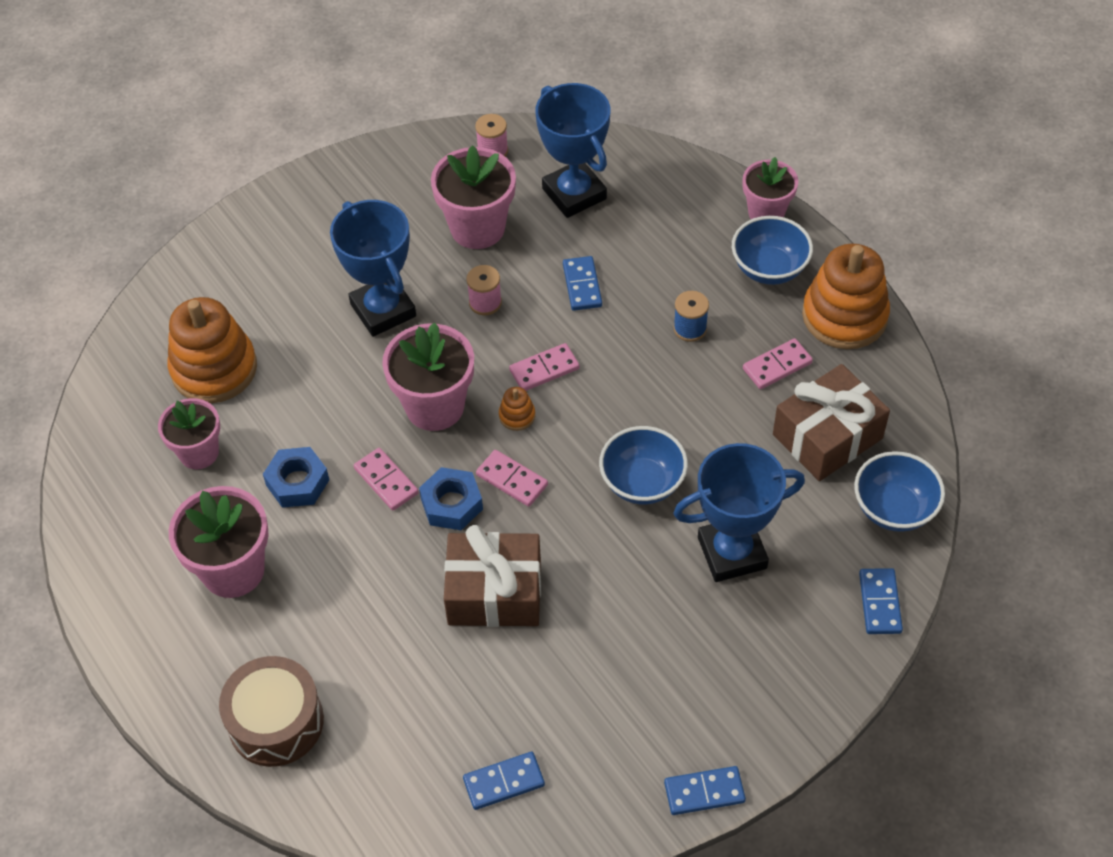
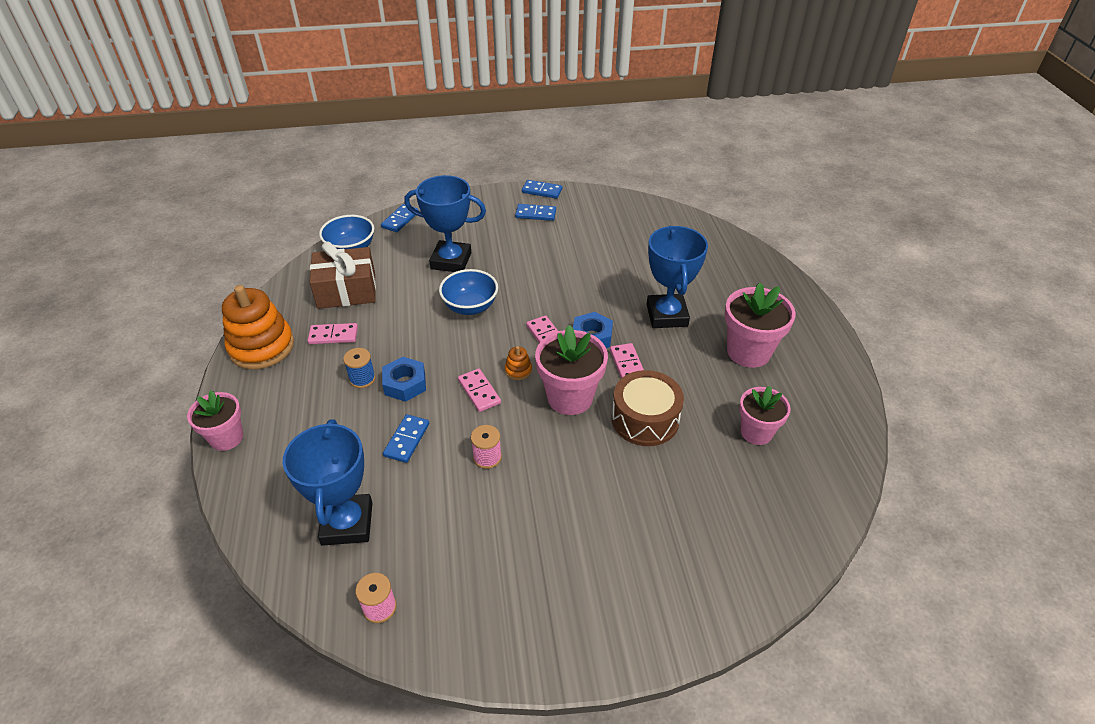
camera: 155 degrees left, 10 degrees down
orange stacking toy [168,297,257,403] -> none
brown drum [219,656,324,767] -> brown drum moved to [612,370,684,446]
blue nut [263,447,329,508] -> blue nut moved to [382,357,426,402]
blue trophy [330,200,416,337] -> blue trophy moved to [647,226,708,328]
pink flower pot [431,145,516,249] -> none
brown gift [444,525,541,627] -> none
blue domino [463,752,545,810] -> blue domino moved to [515,204,556,221]
pink domino [509,343,580,391] -> pink domino turned 60 degrees clockwise [458,368,501,412]
blue bowl [732,216,813,285] -> none

